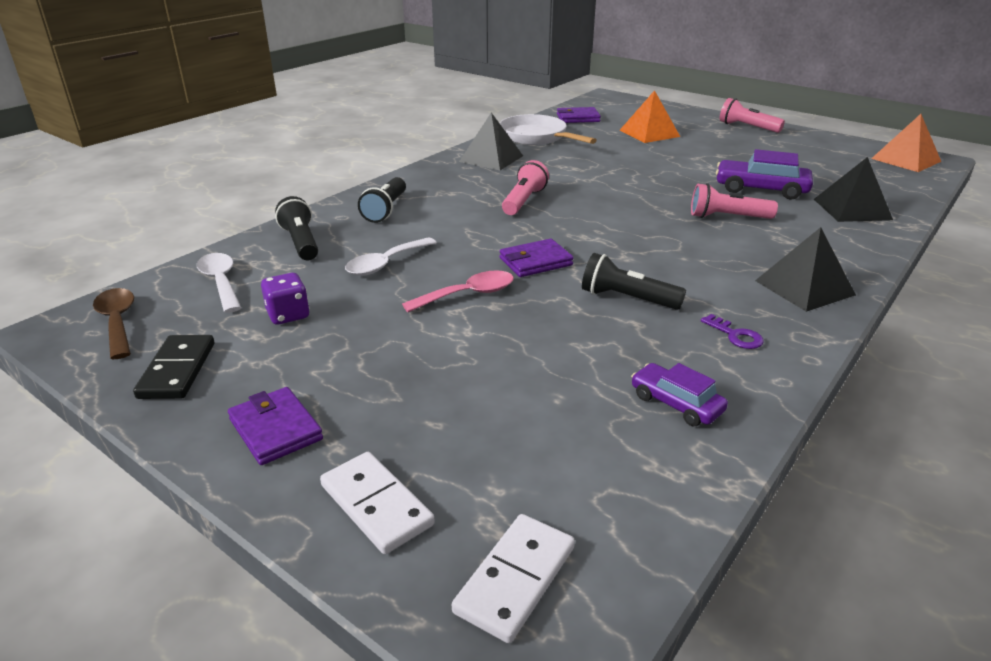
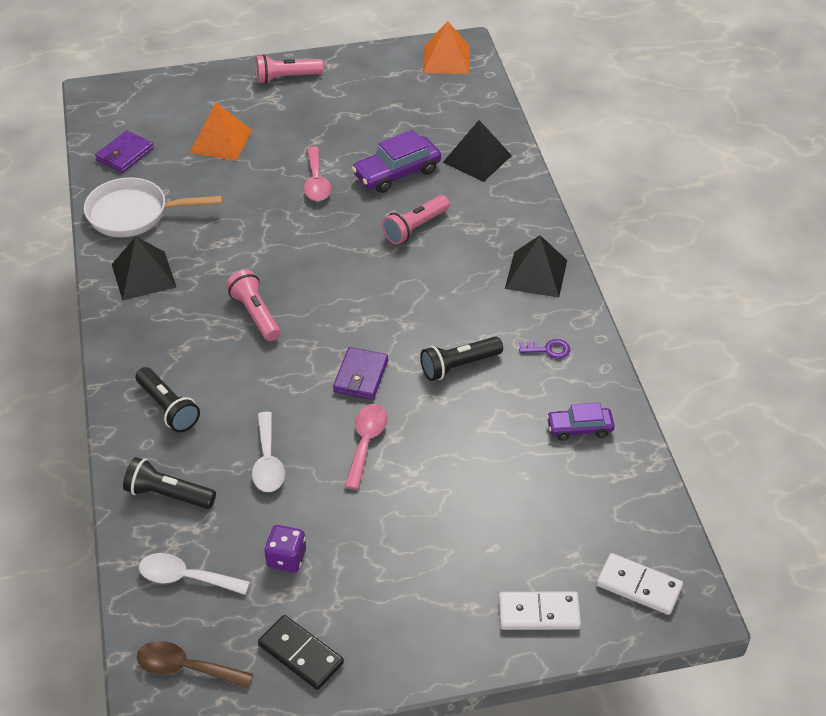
camera: 50 degrees left, 15 degrees up
purple wallet [228,387,323,465] -> none
white domino [452,514,575,643] -> white domino turned 45 degrees counterclockwise [597,553,683,615]
none -> pink spoon [304,146,331,201]

